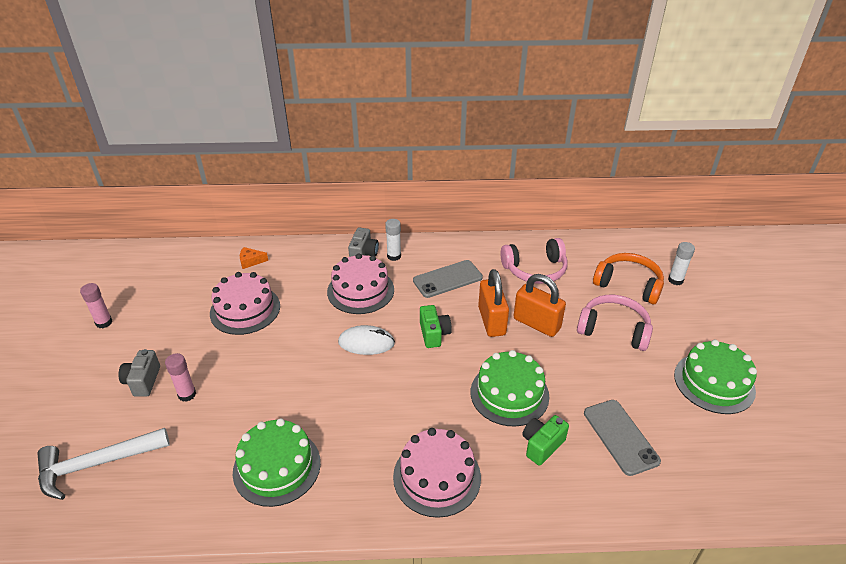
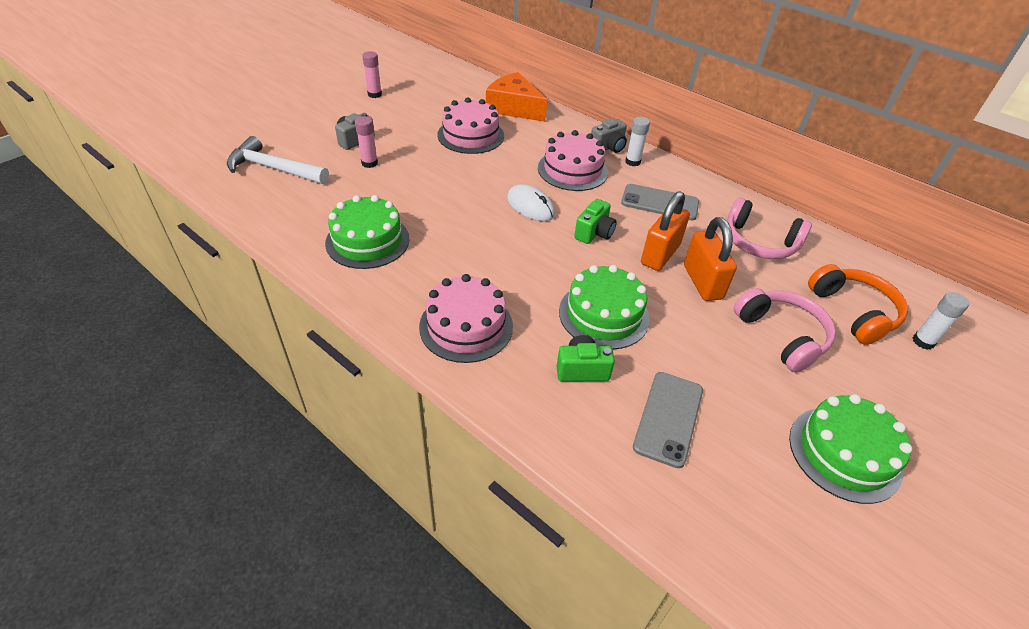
camera: 40 degrees right, 5 degrees up
orange cheese [240,247,268,269] -> orange cheese [486,72,547,122], size x2.32

